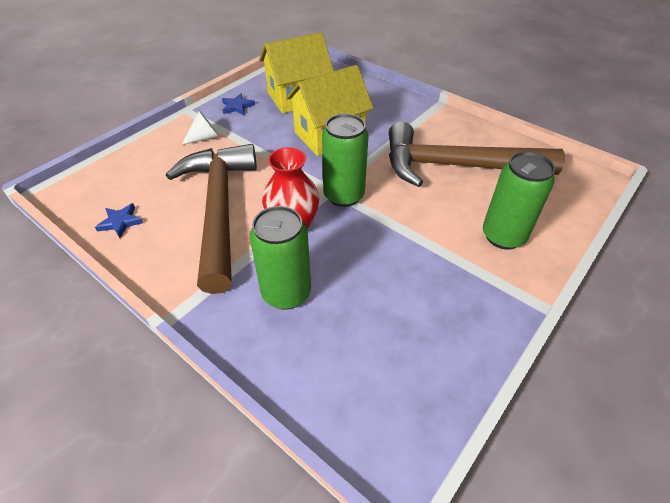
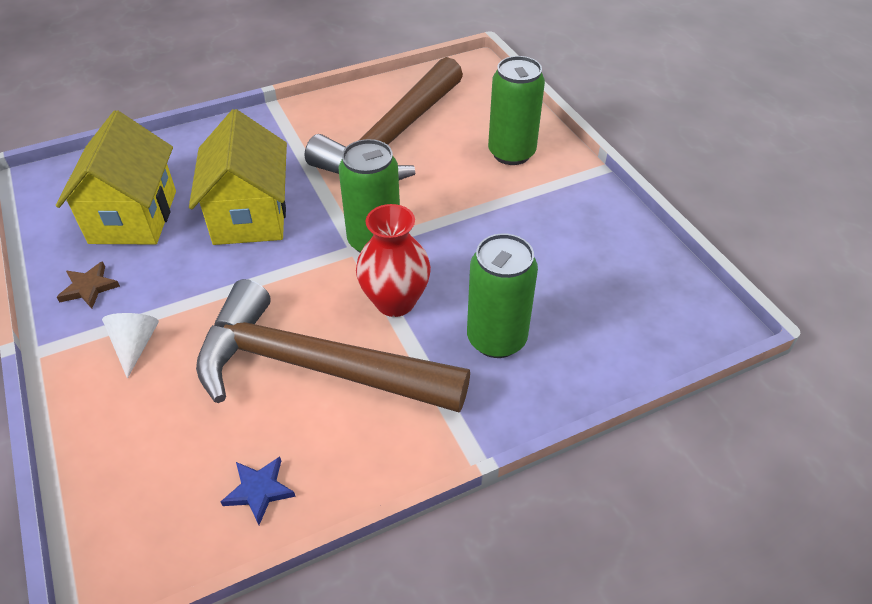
camera: 65 degrees left, 0 degrees up
blue star [222,93,255,115] -> brown star [57,261,120,309]

